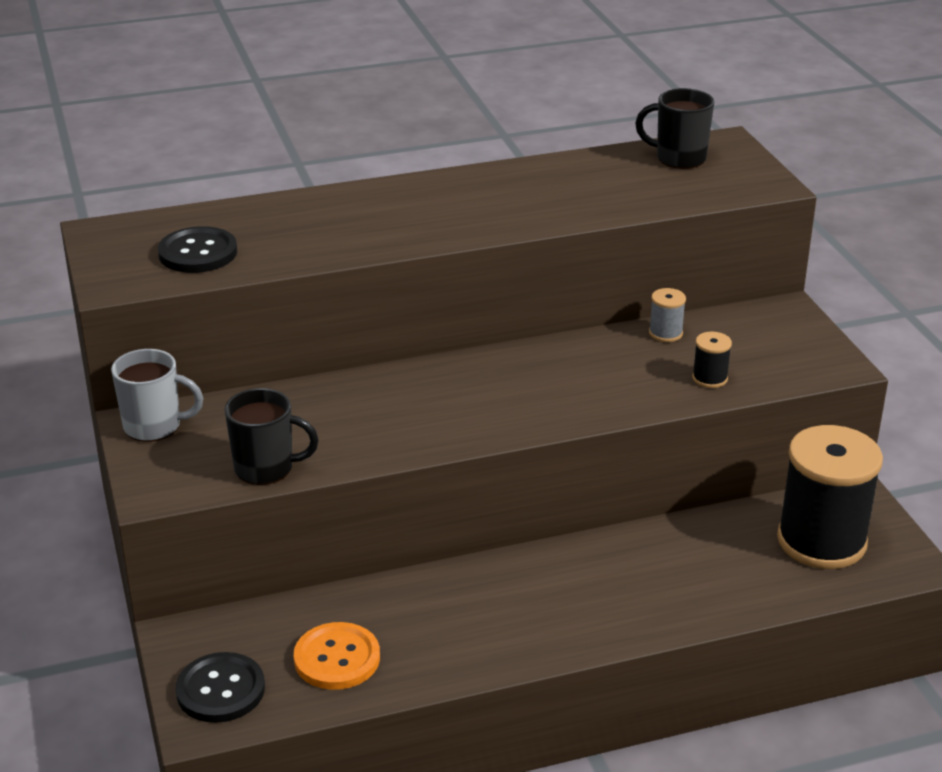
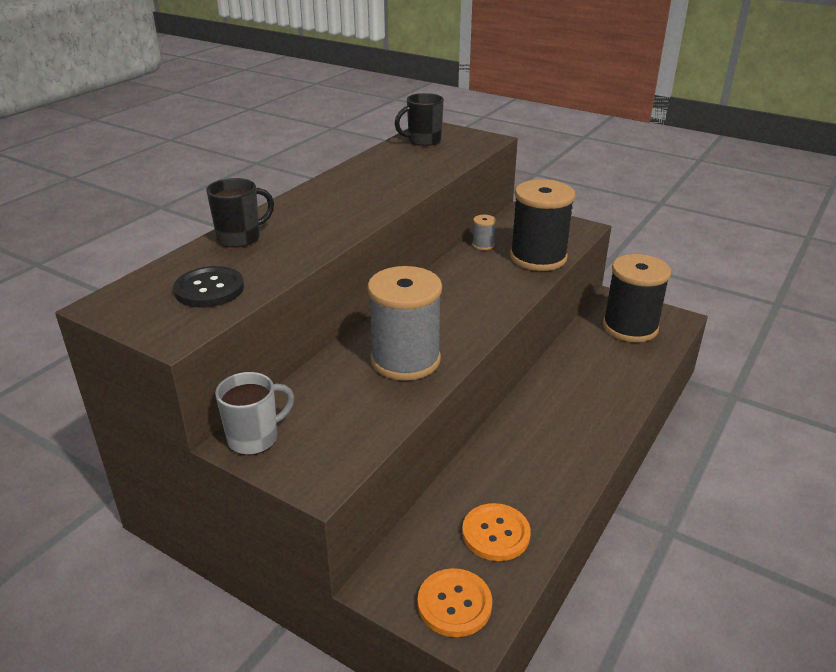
camera: 40 degrees left, 0 degrees up
black button [176,652,265,723] -> orange button [418,568,492,637]
black mug [224,388,319,485] -> black mug moved to [206,178,274,248]
black spool [692,332,732,388] -> black spool [510,179,575,271], size x2.46
none -> grey spool [367,266,442,381]

